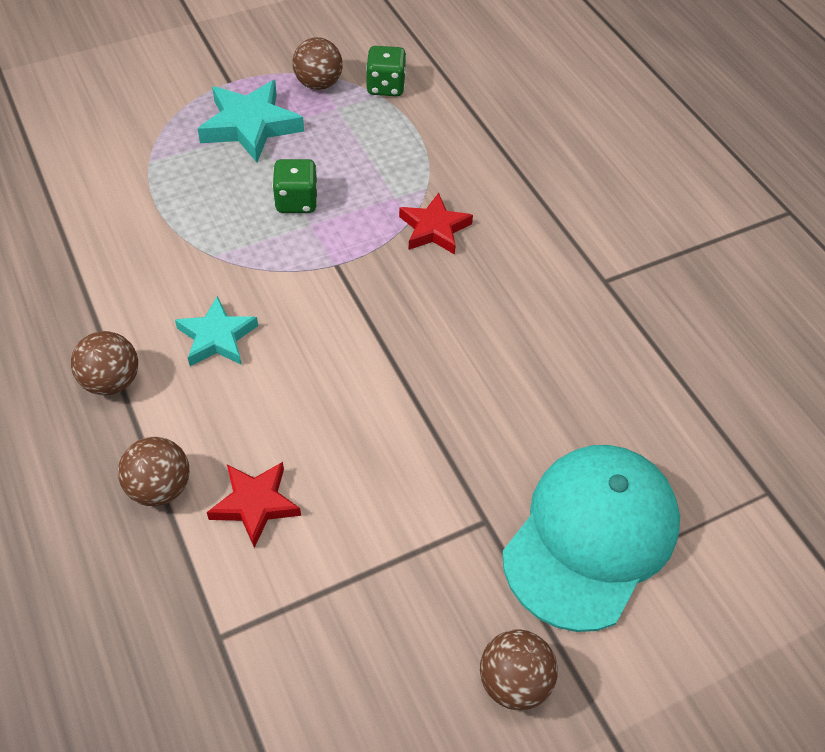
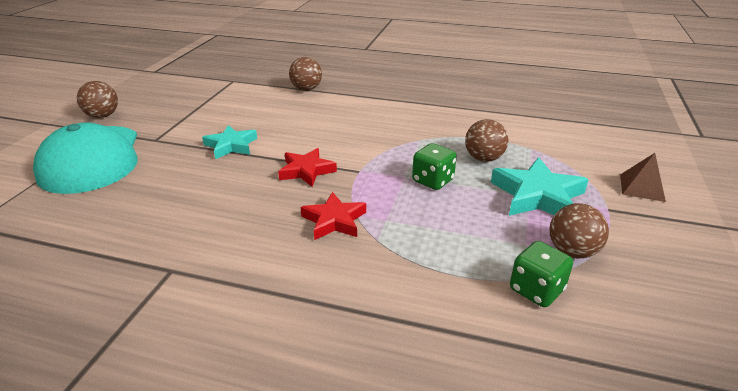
camera: 135 degrees right, 20 degrees down
brown ball [71,331,138,396] -> brown ball moved to [465,119,509,162]
turquoise star [175,296,258,366] -> turquoise star moved to [202,125,257,159]
red star [207,462,301,548] -> red star moved to [278,148,337,187]
none -> brown pyramid [620,153,666,202]

